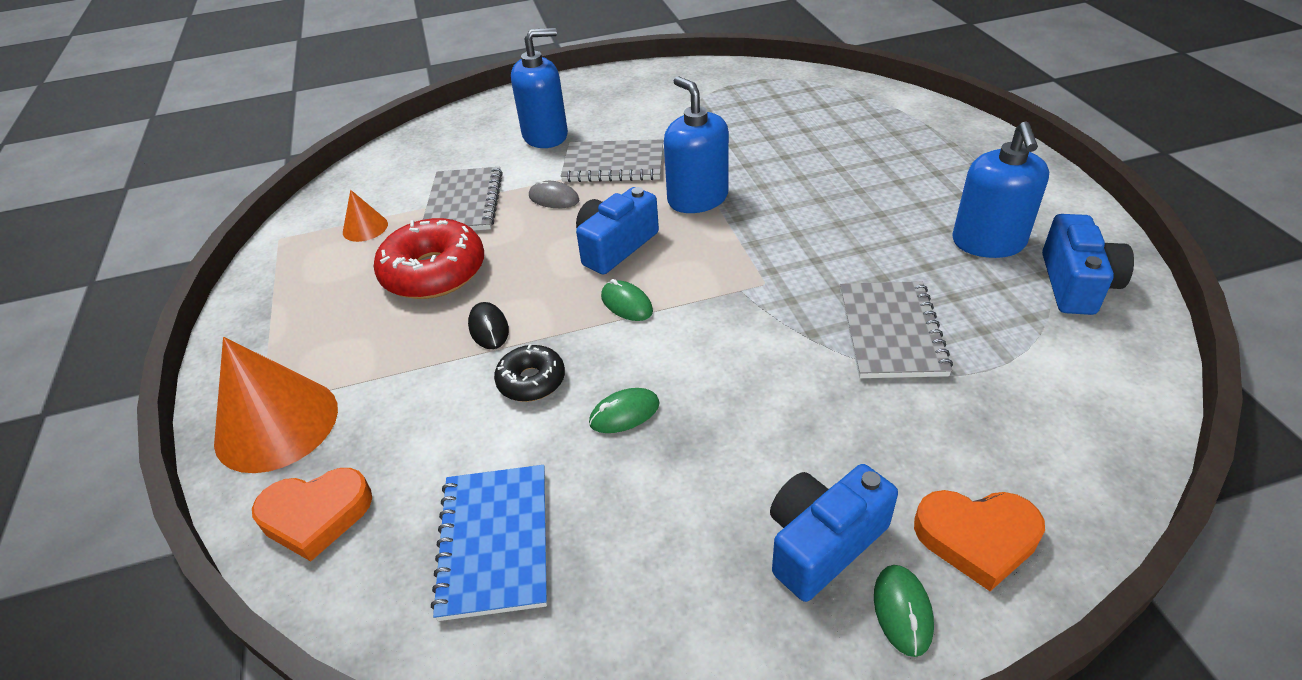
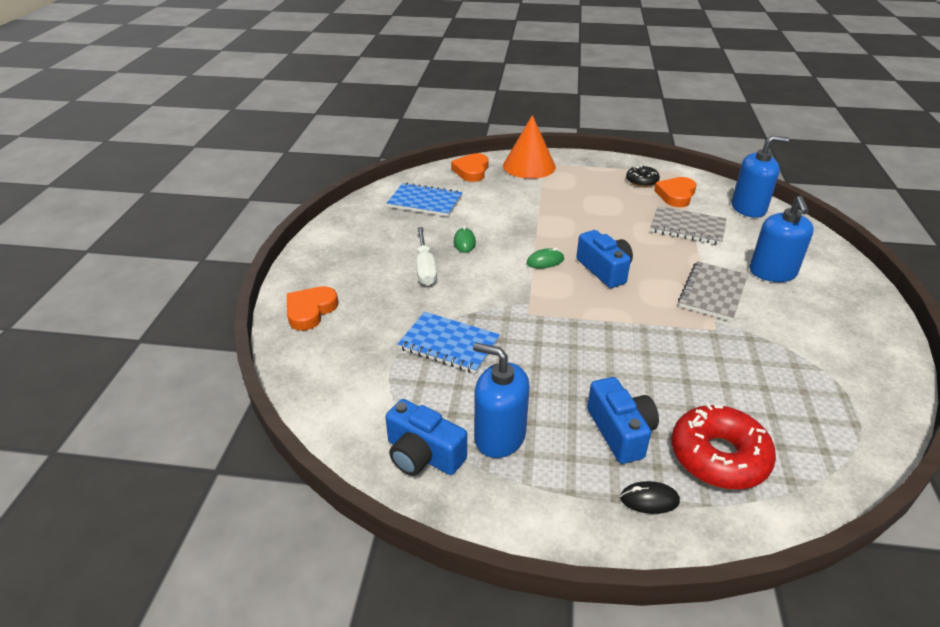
camera: 110 degrees right, 5 degrees down
orange cone [343,190,388,242] -> orange heart [654,177,696,207]
red donut [374,218,484,299] -> red donut moved to [671,403,776,490]
black mouse [468,302,509,349] -> black mouse moved to [620,481,680,514]
black donut [494,344,565,402] -> black donut moved to [626,165,660,187]
grey mouse [529,180,579,208] -> none
blue soap dispenser [664,76,729,213] -> blue soap dispenser moved to [732,136,789,218]
blue camera [770,464,898,602] -> blue camera moved to [587,377,659,464]
grey notebook [840,281,953,378] -> blue notebook [397,312,500,374]
green mouse [874,565,934,657] -> none
none -> white screwdriver [416,227,437,286]

